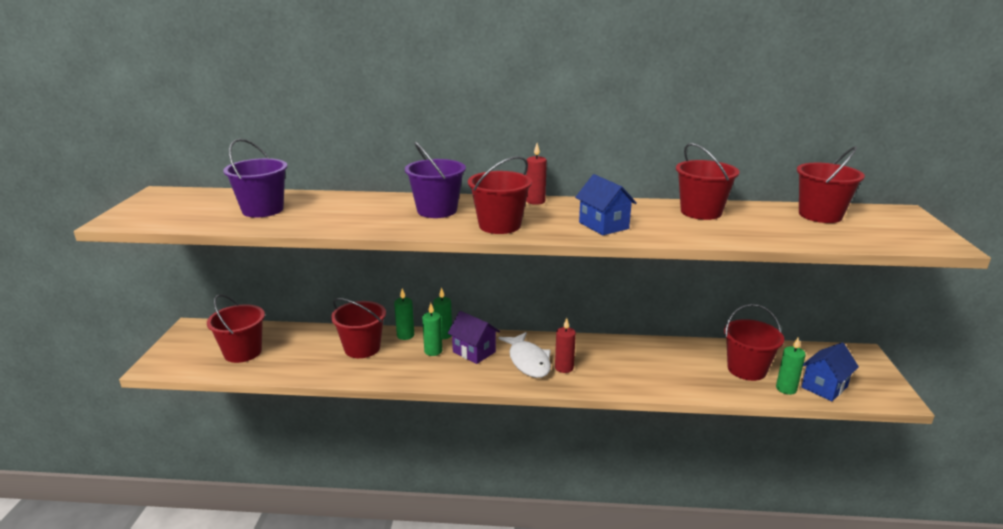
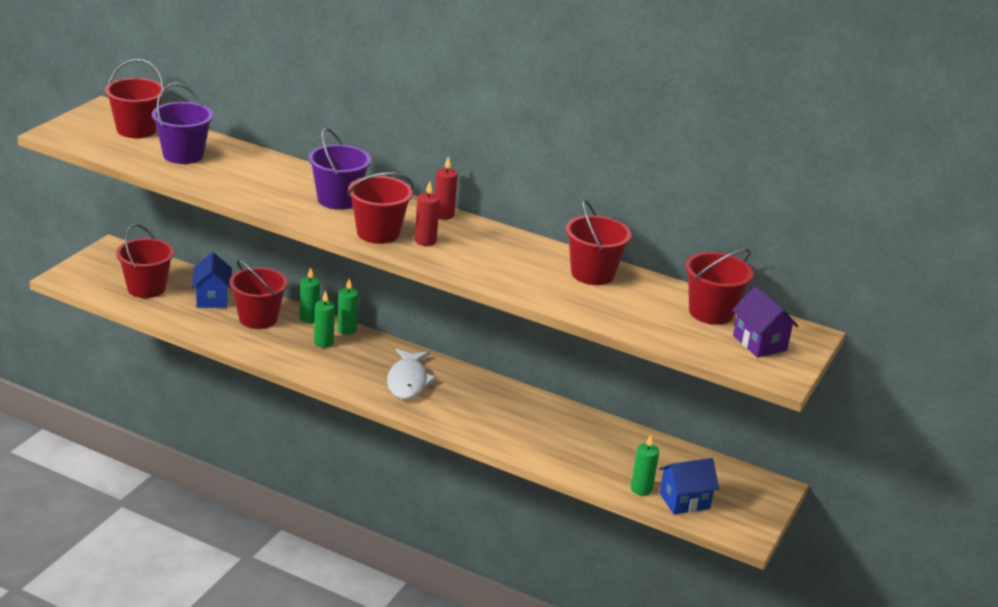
camera: 20 degrees right, 5 degrees up
purple house [448,311,500,364] -> purple house moved to [732,287,798,358]
red candle [555,318,576,373] -> red candle moved to [415,181,440,246]
blue house [575,174,637,235] -> blue house moved to [192,252,232,308]
red bucket [724,304,784,381] -> red bucket moved to [105,59,165,138]

